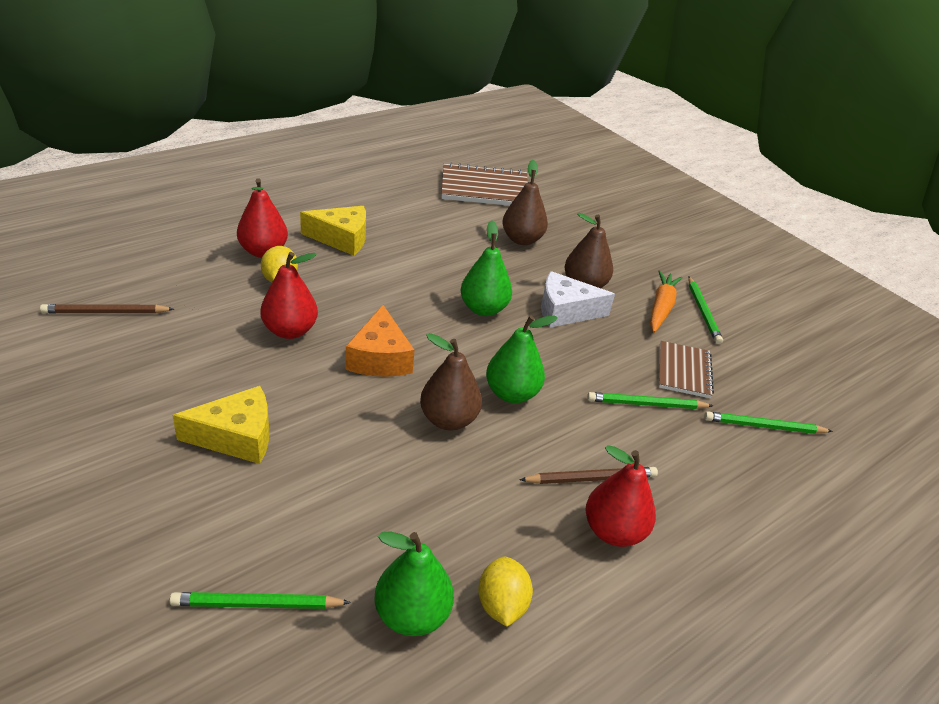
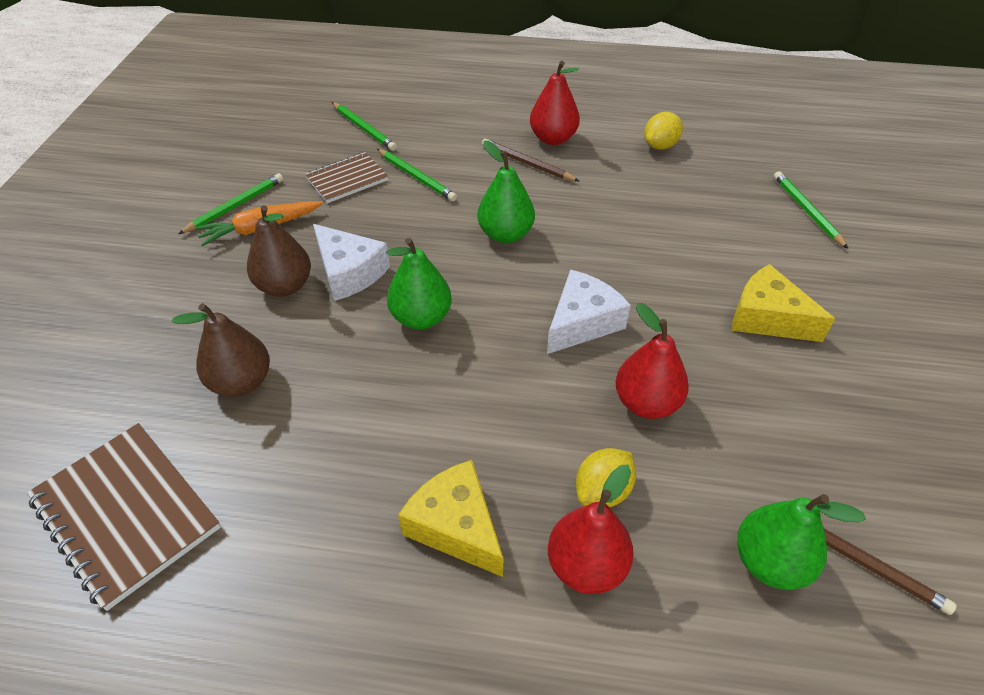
camera: 130 degrees left, 10 degrees up
green pencil [169,592,351,609] -> green pencil turned 150 degrees counterclockwise [774,171,848,249]
orange cheese [345,305,414,377] -> white cheese [547,269,631,354]
green pear [374,531,454,636] -> green pear moved to [737,494,866,590]
brown pear [420,333,482,430] -> none

